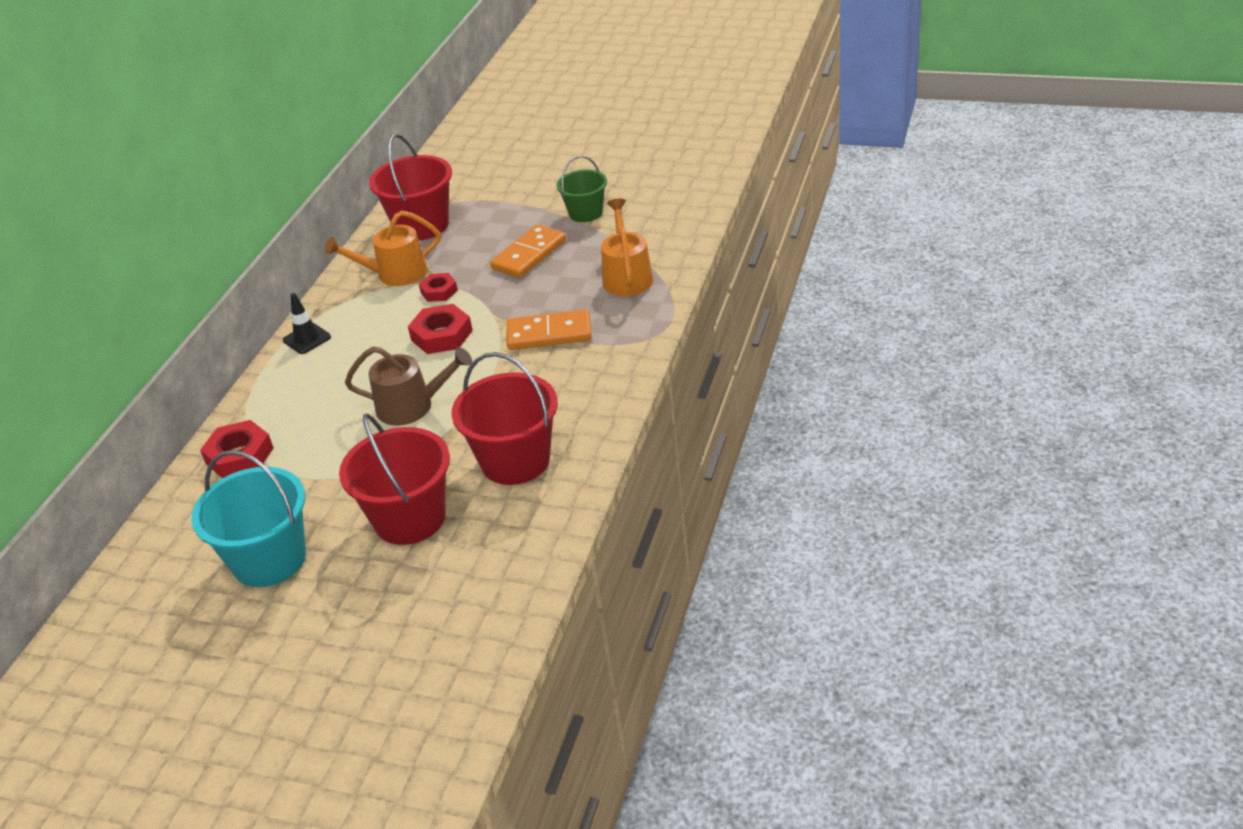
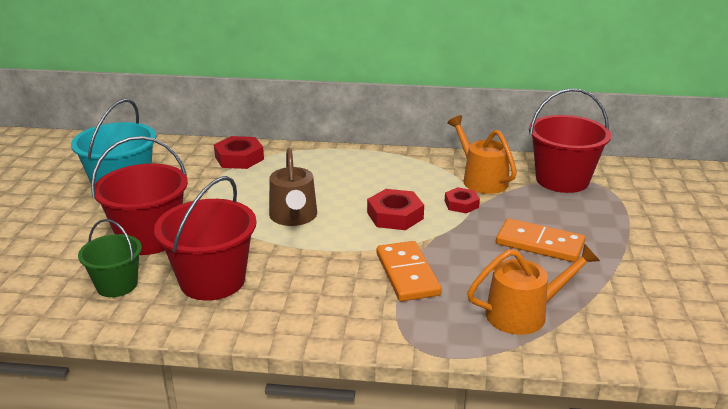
camera: 75 degrees right, 10 degrees down
black traffic cone [283,293,331,354] -> none
green bucket [556,156,607,222] -> green bucket moved to [78,219,142,297]

